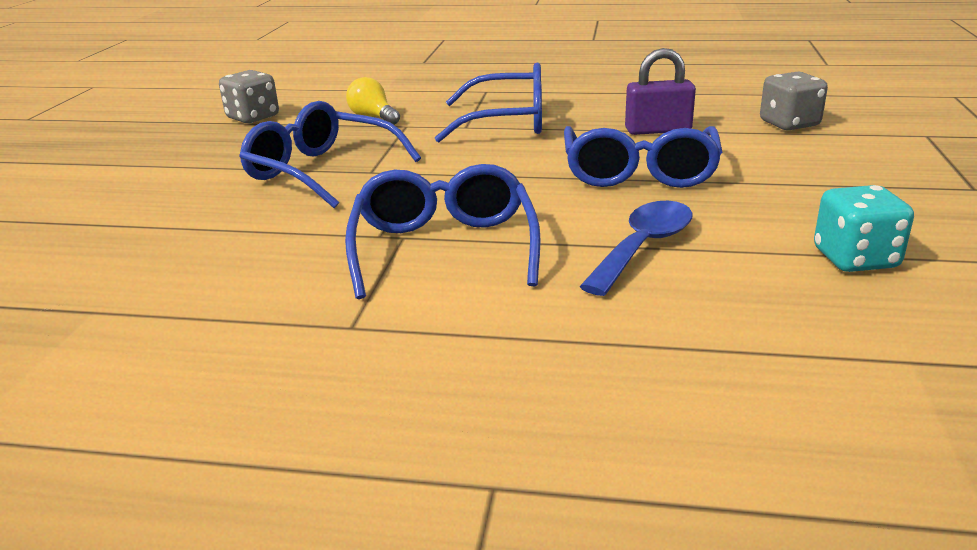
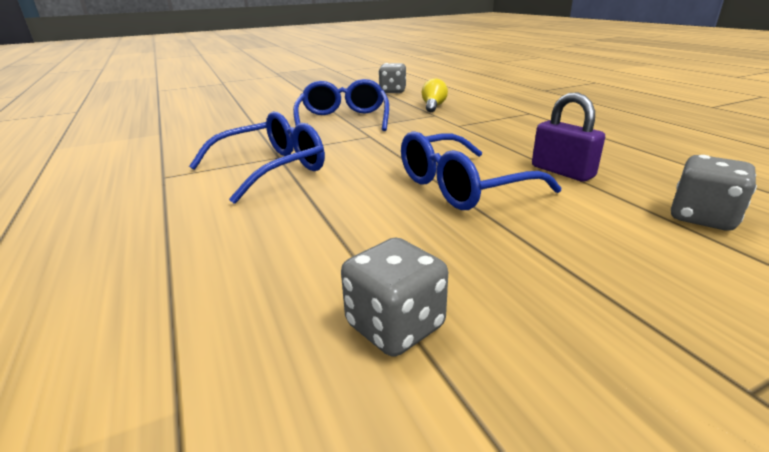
camera: 55 degrees right, 0 degrees up
blue glasses [435,63,542,142] -> none
blue spoon [579,201,693,296] -> none
turquoise dice [814,185,914,272] -> grey dice [341,238,448,357]

